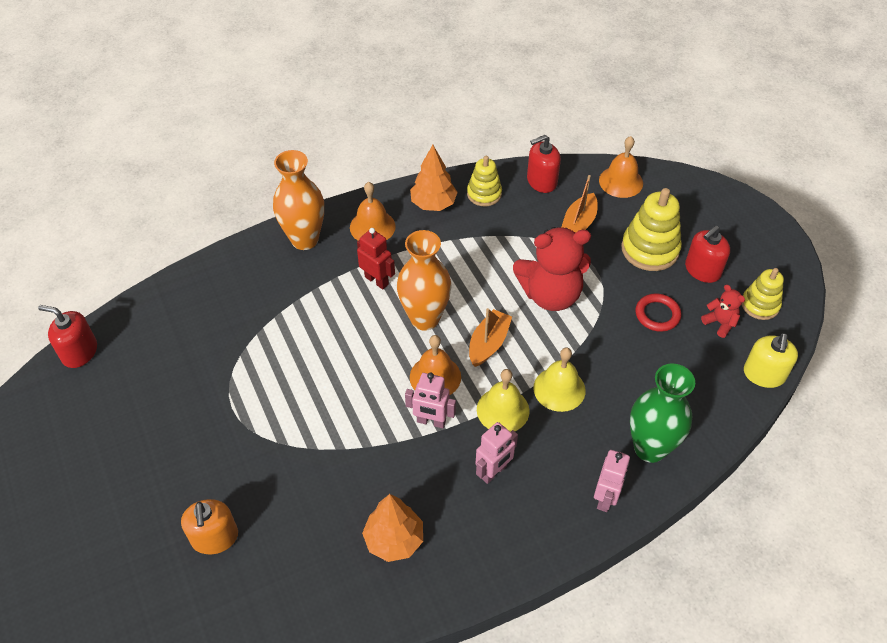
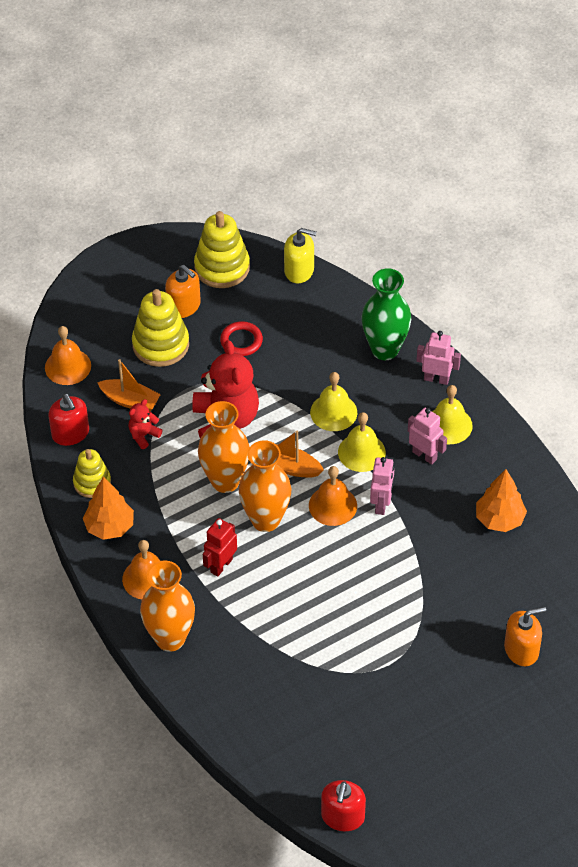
camera: 95 degrees left, 0 degrees up
red soap dispenser [685,226,730,283] -> orange soap dispenser [165,265,201,318]
red teddy bear [701,285,745,338] -> red teddy bear moved to [128,399,163,449]
yellow stacking toy [741,268,784,320] -> yellow stacking toy [194,211,250,288], size x1.58
none -> orange vase [198,401,250,493]
none -> yellow bell [432,385,473,444]

